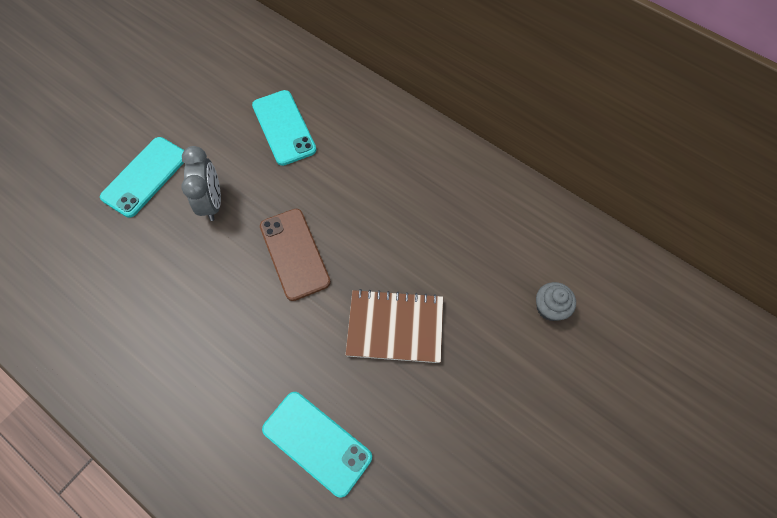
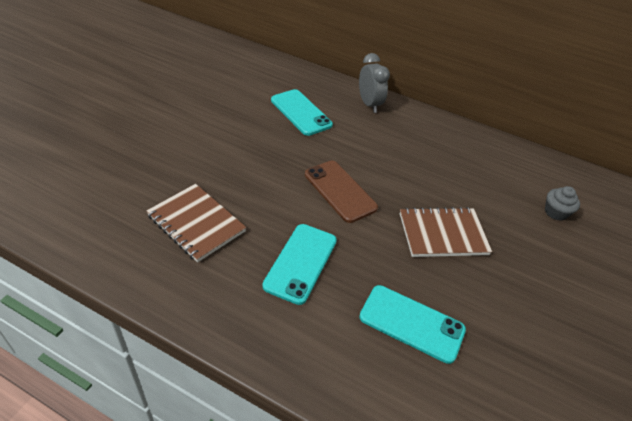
camera: 15 degrees left, 20 degrees down
turquoise phone [100,137,184,218] -> turquoise phone moved to [262,224,337,305]
grey clock [182,146,221,221] -> grey clock moved to [359,53,390,113]
none -> brown notebook [147,184,246,262]

